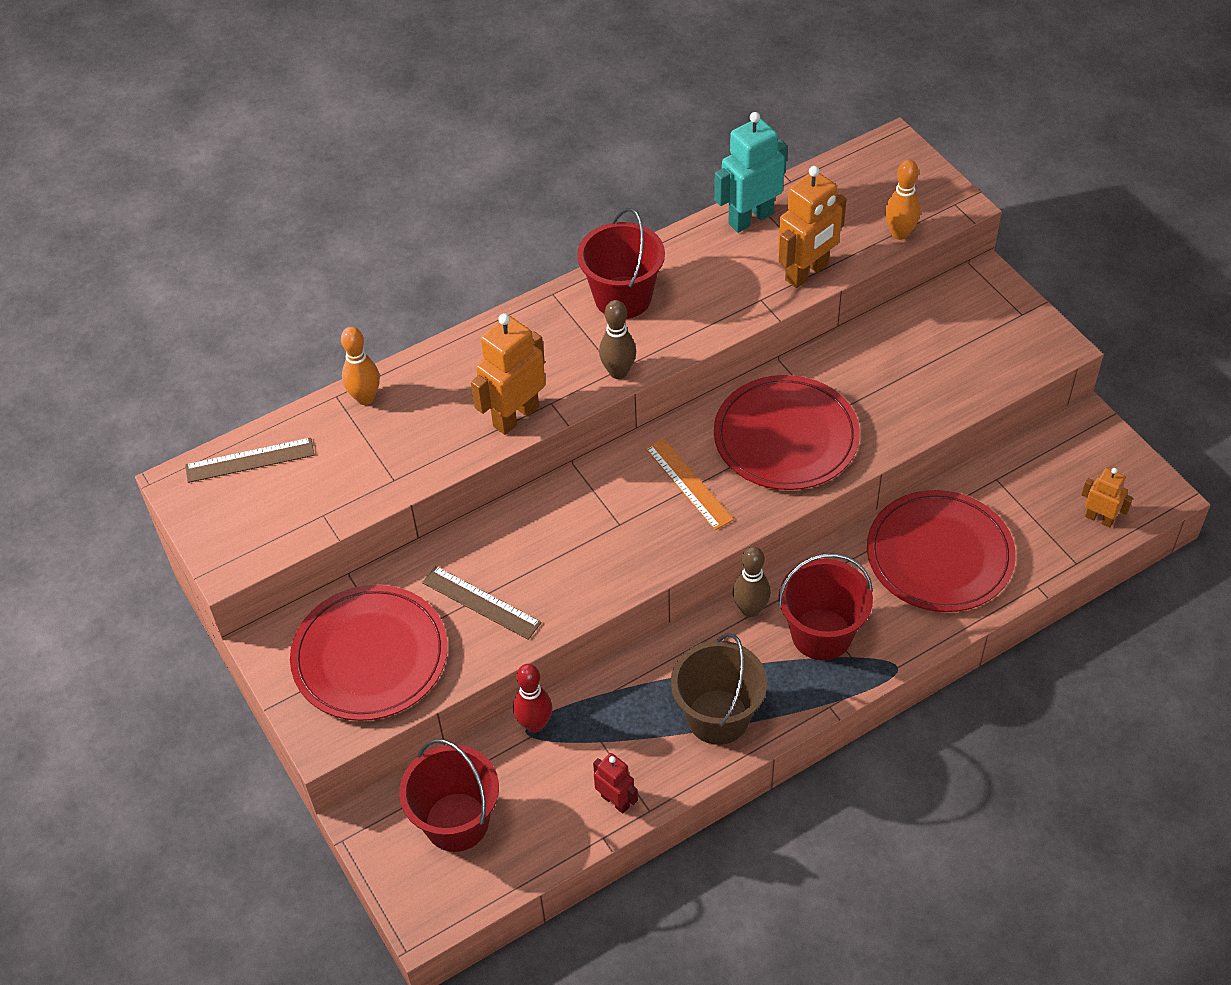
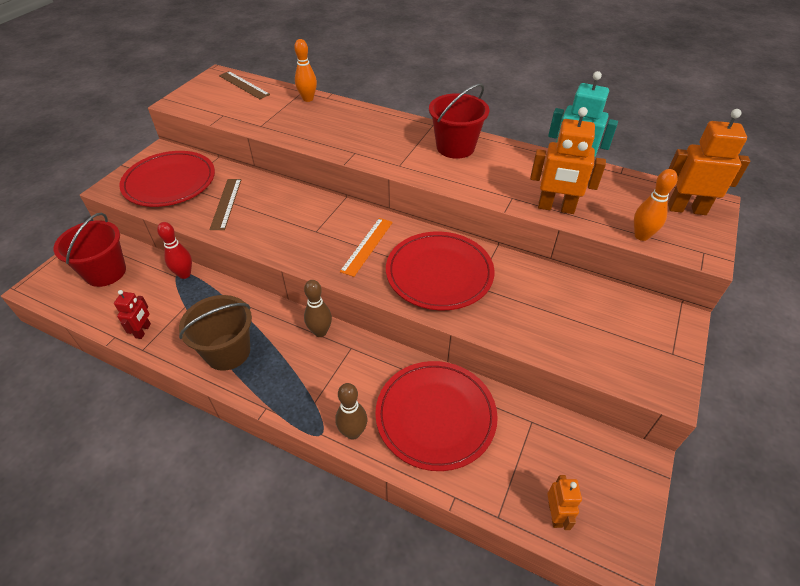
camera: 55 degrees right, 5 degrees down
orange robot [471,313,546,435] -> orange robot moved to [668,109,750,215]
brown bowling pin [599,300,636,379] -> brown bowling pin moved to [335,383,367,440]
red bucket [778,553,873,660] -> none

